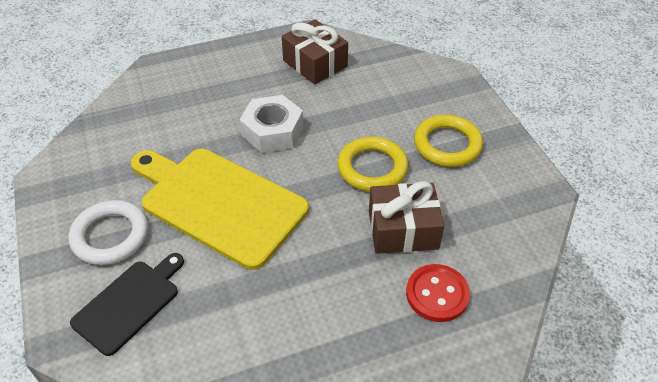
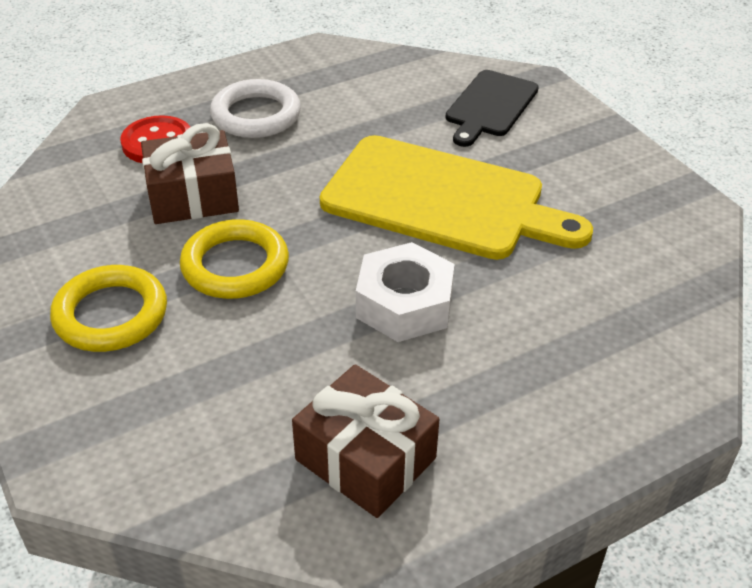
camera: 170 degrees right, 5 degrees down
white ring [68,200,148,265] -> white ring moved to [210,79,301,138]

